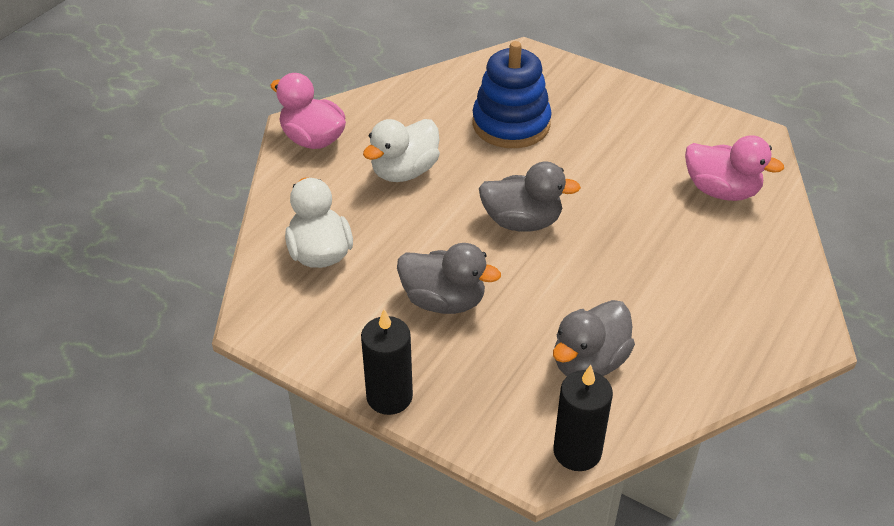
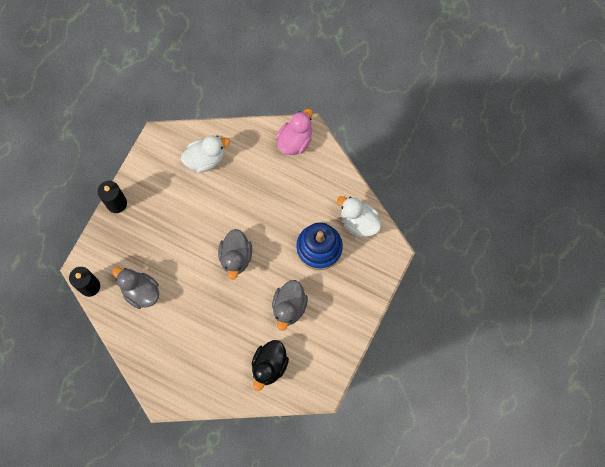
camera: 85 degrees right, 30 degrees up
white duck [363,119,440,182] -> white duck moved to [337,196,382,238]
grey duck [397,243,501,314] -> grey duck moved to [272,280,308,331]
pink duck [685,135,784,201] -> black duck [252,340,289,391]

